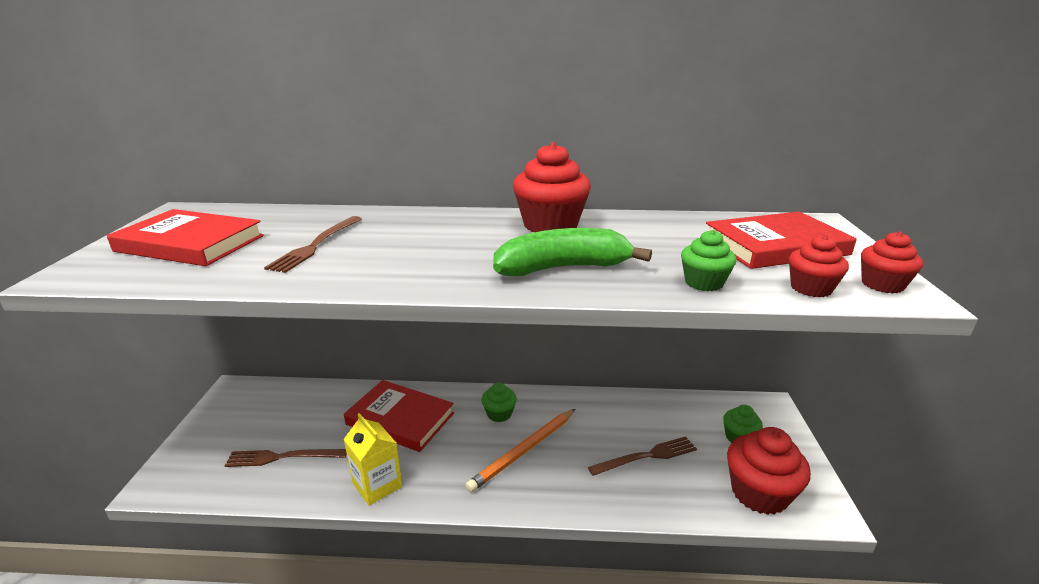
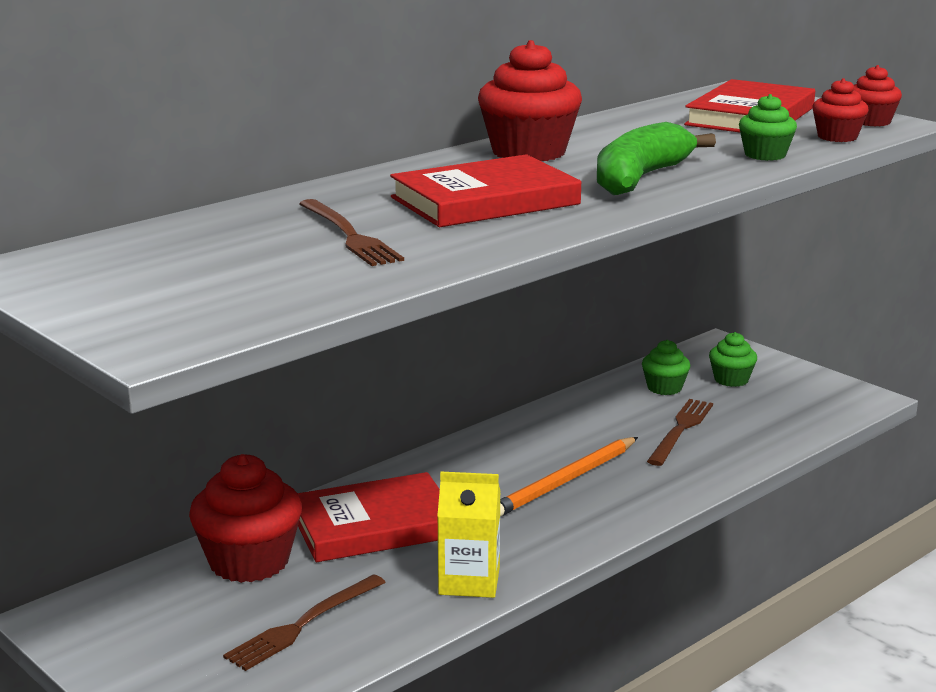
camera: 45 degrees left, 5 degrees down
red book [107,209,264,266] -> red book moved to [390,154,581,227]
orange pencil [465,409,575,492] -> orange pencil turned 45 degrees clockwise [500,437,638,517]
green cupcake [482,383,517,422] -> green cupcake moved to [642,340,690,395]
red cupcake [727,427,811,515] -> red cupcake moved to [189,454,302,583]

